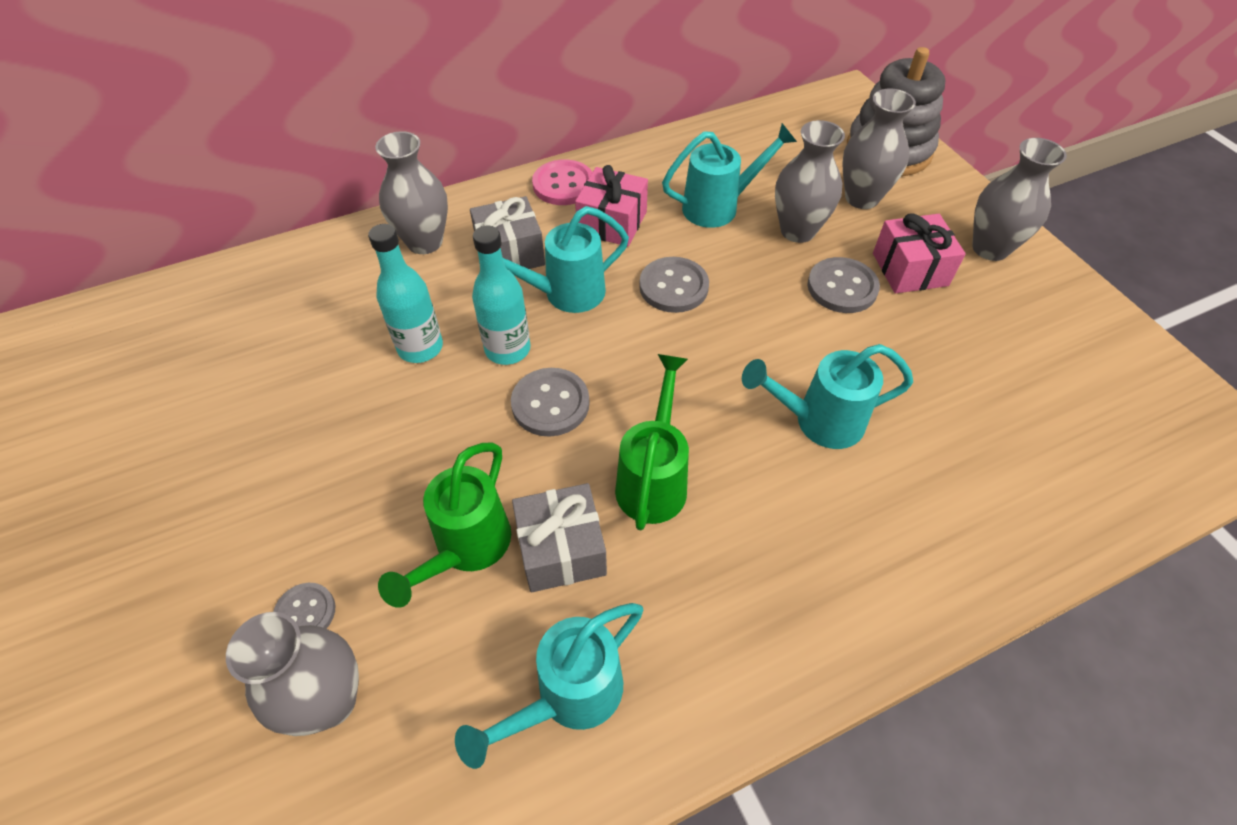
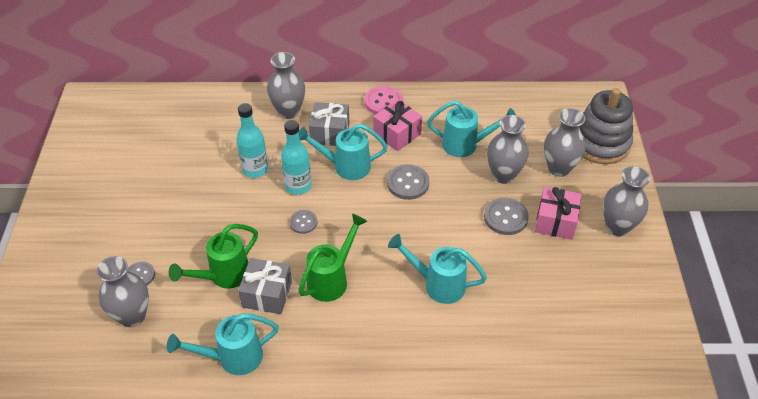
camera: 25 degrees right, 5 degrees down
grey button [511,368,590,436] -> grey button [289,210,317,234], size x0.63

